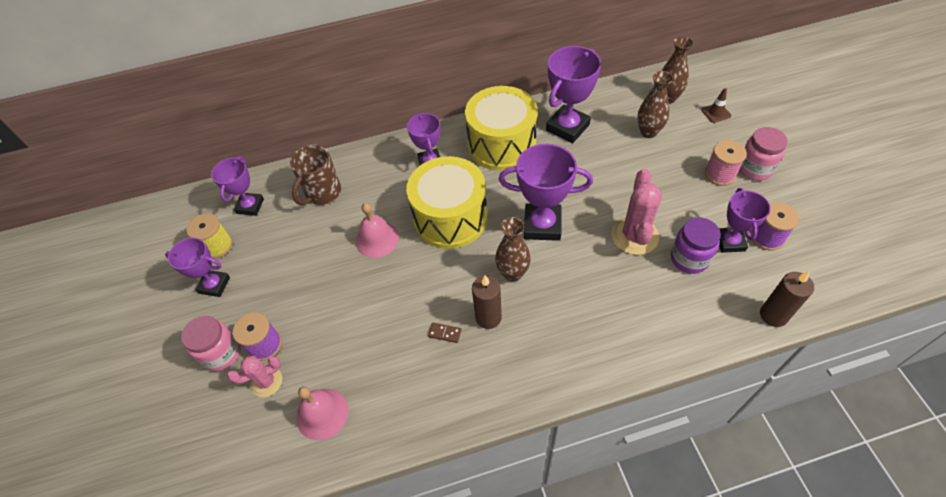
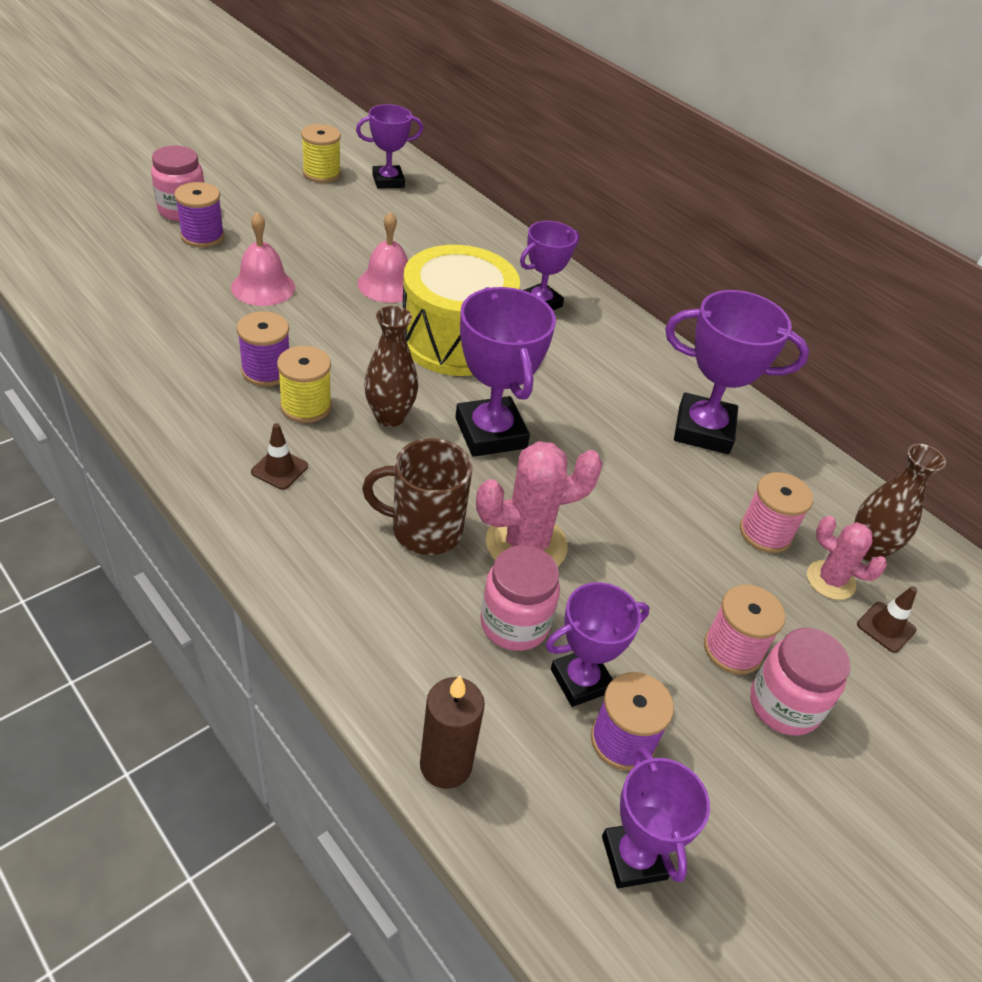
camera: 55 degrees right, 10 degrees down
purple trophy [165,238,230,297] -> purple trophy moved to [602,747,710,888]
pink cactus [227,356,282,397] -> pink cactus moved to [807,516,887,600]
brown mug [290,145,341,205] -> brown mug moved to [362,438,472,555]
pink bell [296,387,349,440] -> pink bell moved to [231,212,295,306]
brown domino [428,323,461,343] -> purple spool [237,311,289,386]
yellow drum [465,86,537,171] -> none
brown candle [472,275,502,329] -> yellow spool [277,346,332,423]
brown vase [637,71,673,138] -> pink spool [740,472,813,553]
purple jar [671,218,721,274] -> pink jar [480,545,560,651]
none -> brown traffic cone [251,423,308,490]

